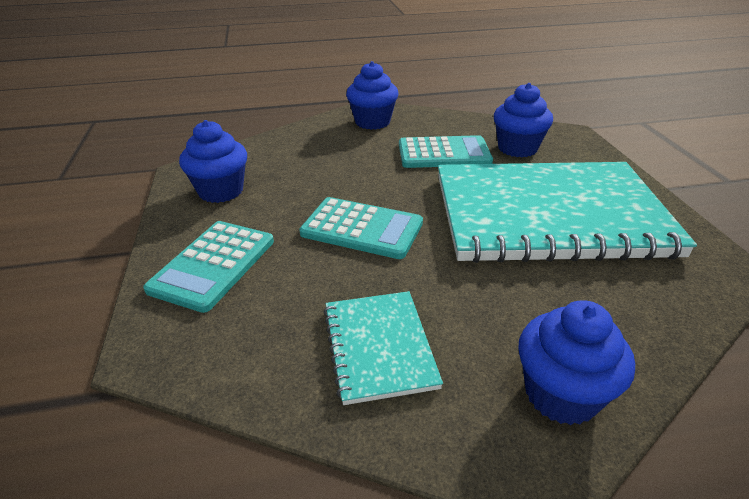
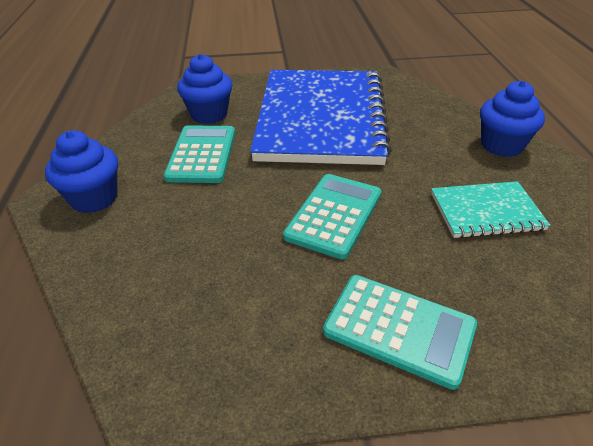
camera: 85 degrees left, 5 degrees up
blue cupcake [179,120,247,203] -> none
turquoise notebook [438,162,697,263] -> blue notebook [250,70,392,165]

